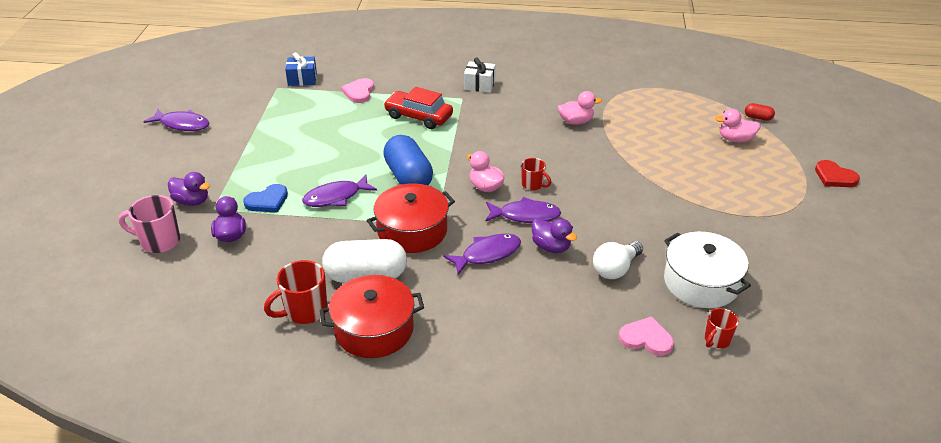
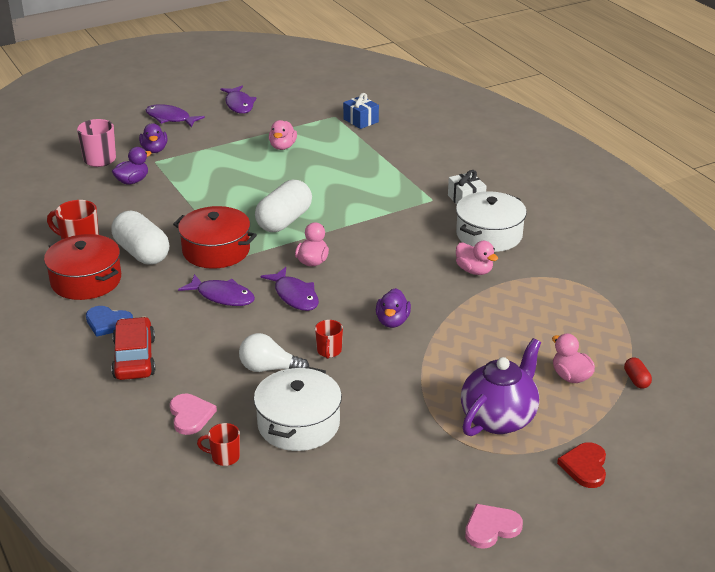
camera: 55 degrees right, 5 degrees down
blue heart [243,184,288,213] -> blue heart moved to [86,306,133,337]
purple fish [302,175,377,207] -> purple fish moved to [146,104,205,128]
pink heart [341,78,374,103] -> pink heart moved to [465,504,523,549]
blue capsule [383,135,433,185] -> white capsule [255,180,312,232]
red car [384,87,453,129] -> red car moved to [111,317,156,380]
red mug [521,158,551,191] -> red mug moved to [315,320,343,359]
purple duck [532,218,577,253] -> purple duck moved to [376,288,411,328]
none -> pink duck [269,120,297,150]
none -> white pot [456,191,527,252]
none -> purple teapot [461,338,541,436]

